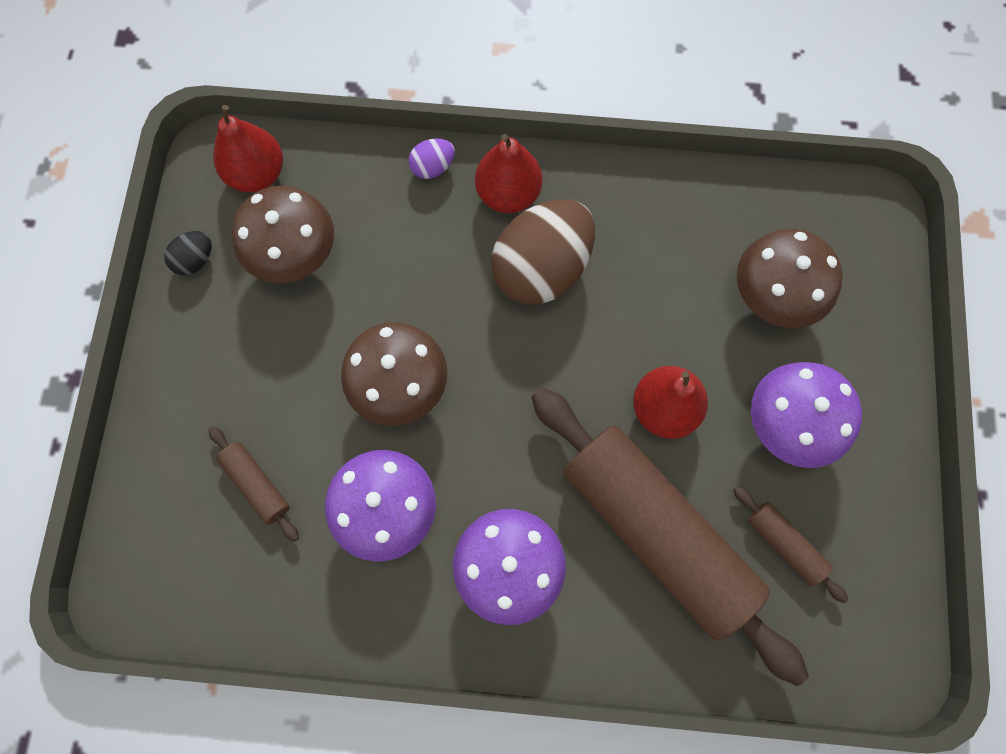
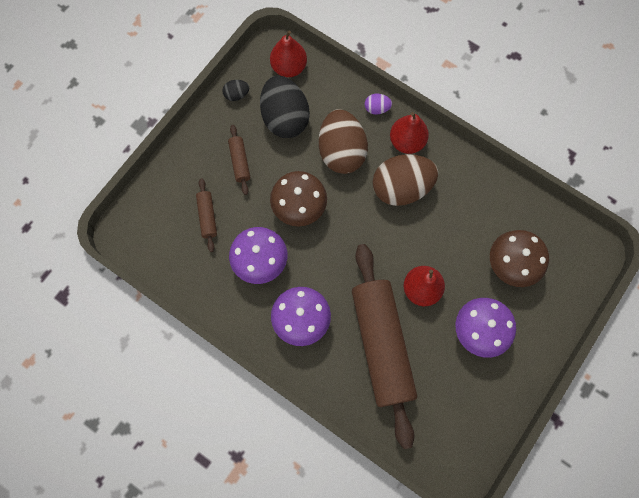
camera: 30 degrees right, 0 degrees up
brown mushroom [232,186,334,283] -> black egg [260,76,310,138]
brown rolling pin [733,486,848,603] -> brown rolling pin moved to [228,125,250,195]
none -> brown egg [319,109,368,174]

